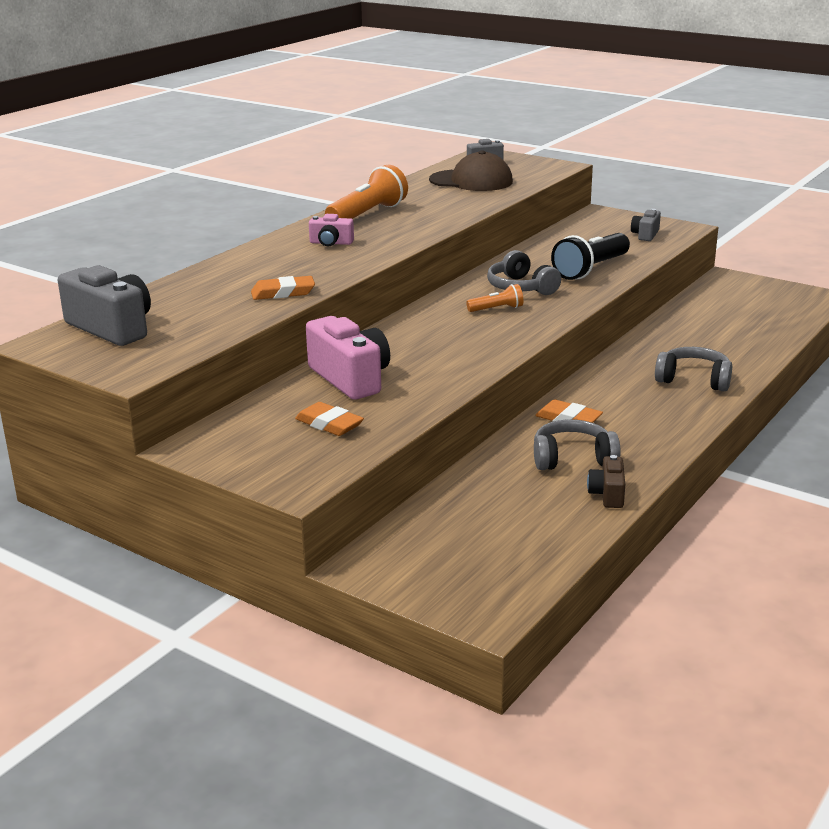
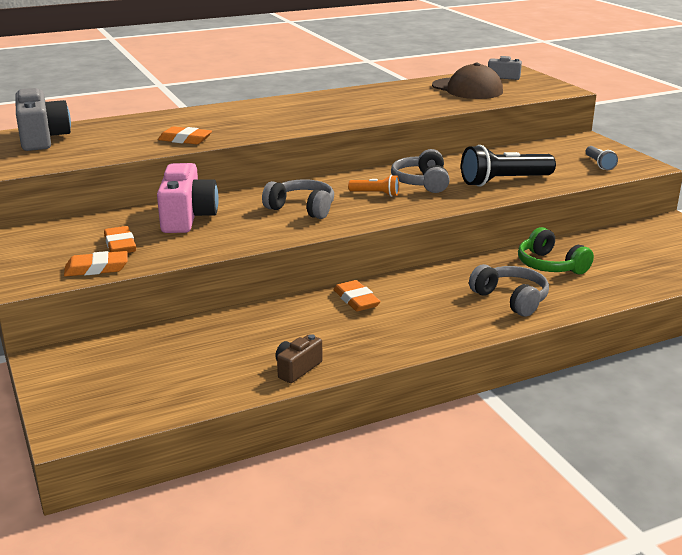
camera: 30 degrees right, 0 degrees up
pink camera [309,214,354,246] -> none
orange flashlight [325,165,408,219] -> none
grey headphones [534,419,620,470] -> grey headphones moved to [262,179,334,219]
grey camera [631,209,661,241] -> grey flashlight [585,146,618,170]
none -> orange eraser [64,251,128,277]
none -> green headphones [518,227,594,274]

